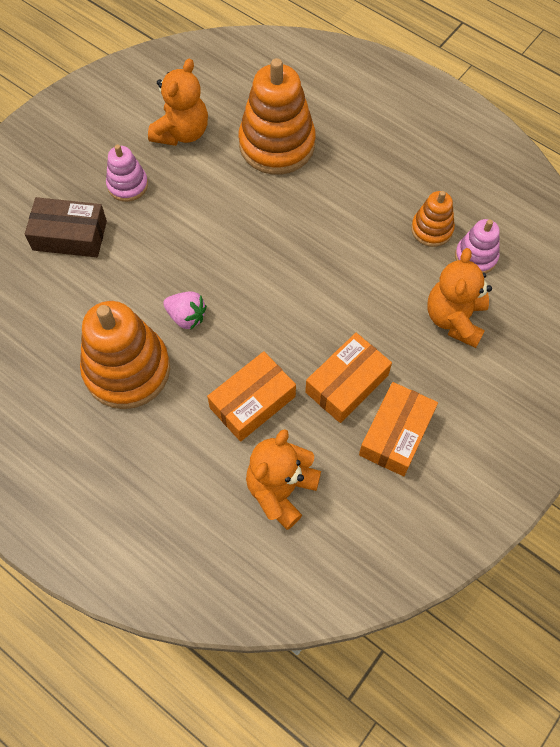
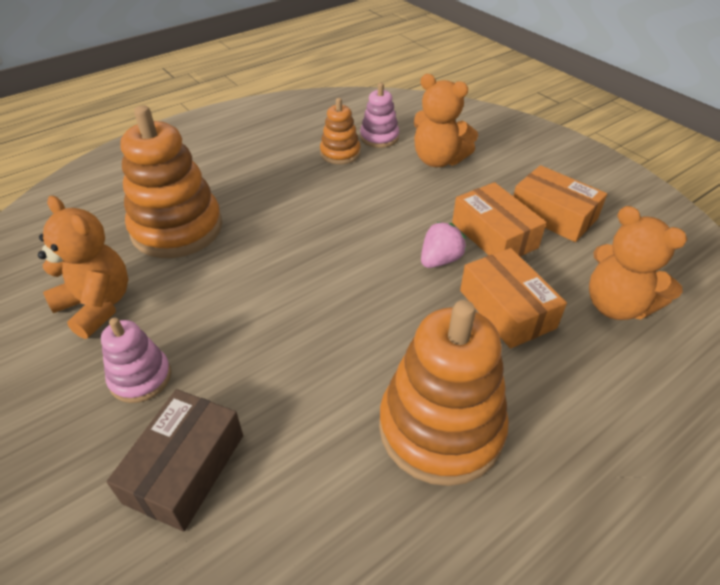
camera: 75 degrees left, 20 degrees down
pink strawberry [163,291,207,329] -> pink strawberry moved to [421,222,466,268]

